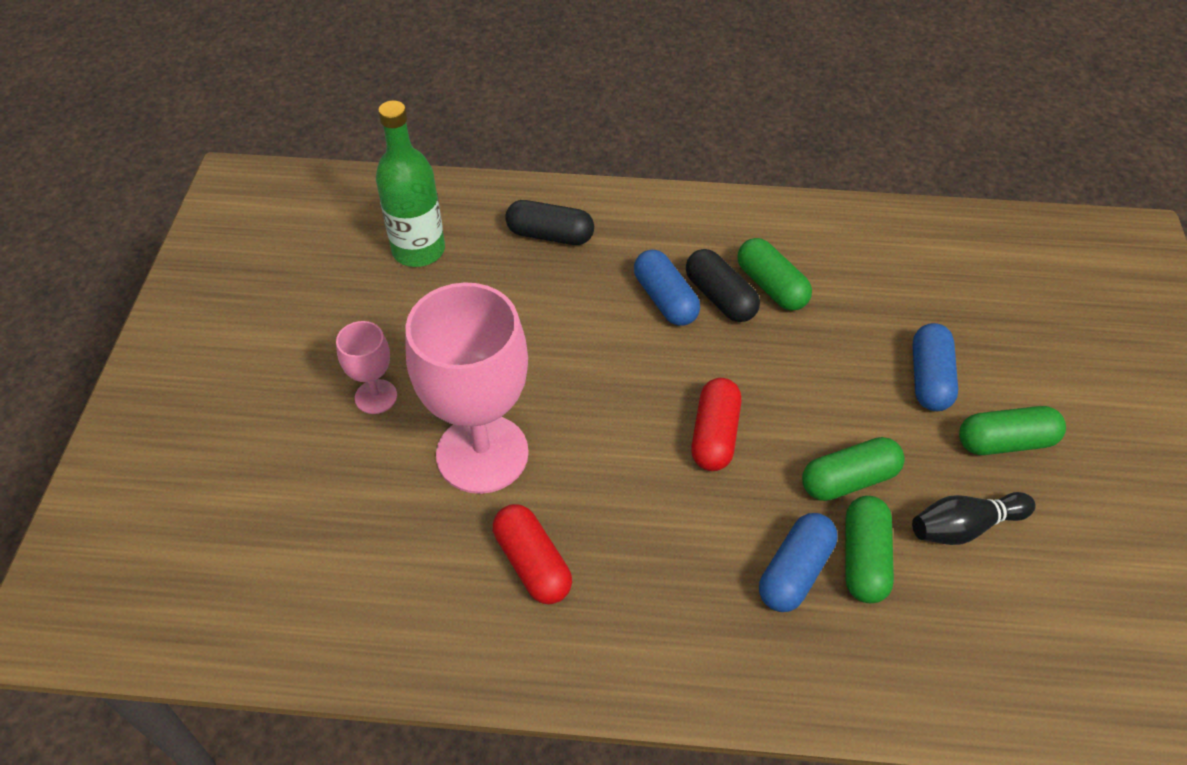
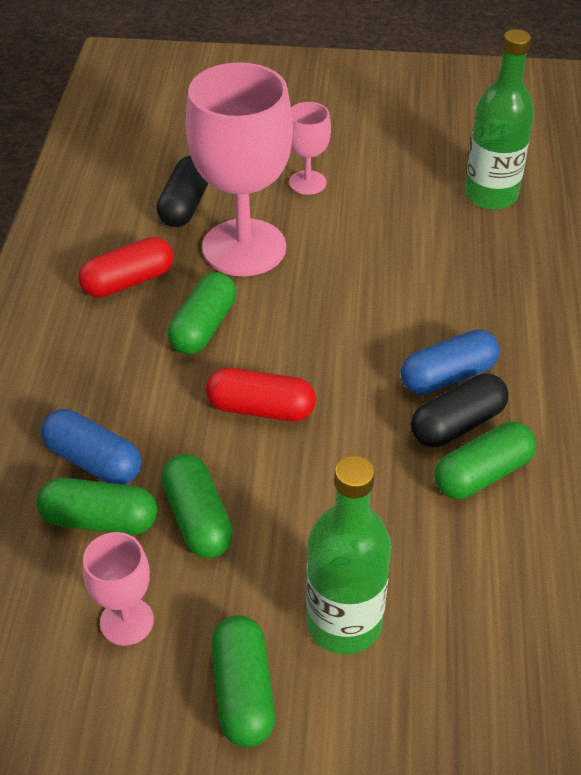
camera: 90 degrees right, 5 degrees down
black capsule [505,200,594,245] -> black capsule moved to [157,155,208,227]
black bowling pin [912,492,1035,545] -> pink goblet [83,532,154,646]
blue capsule [913,323,958,411] -> green bottle [306,456,392,654]
none -> green capsule [168,272,236,354]

